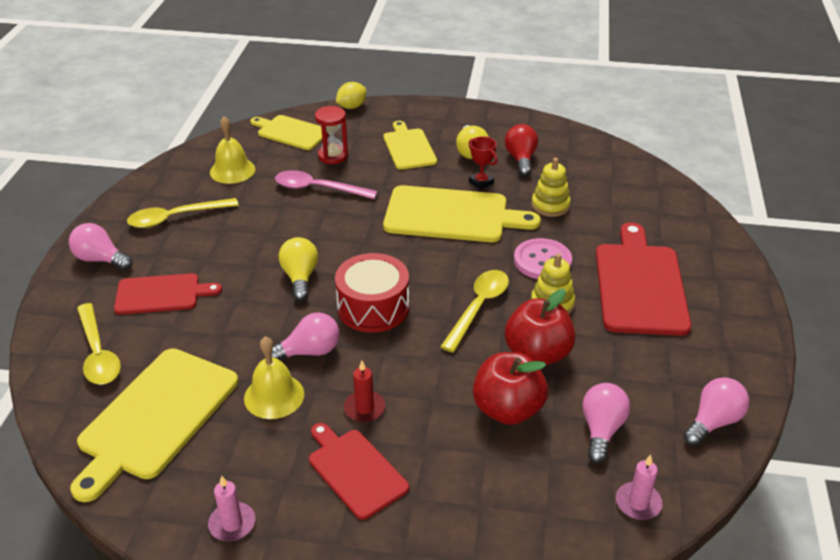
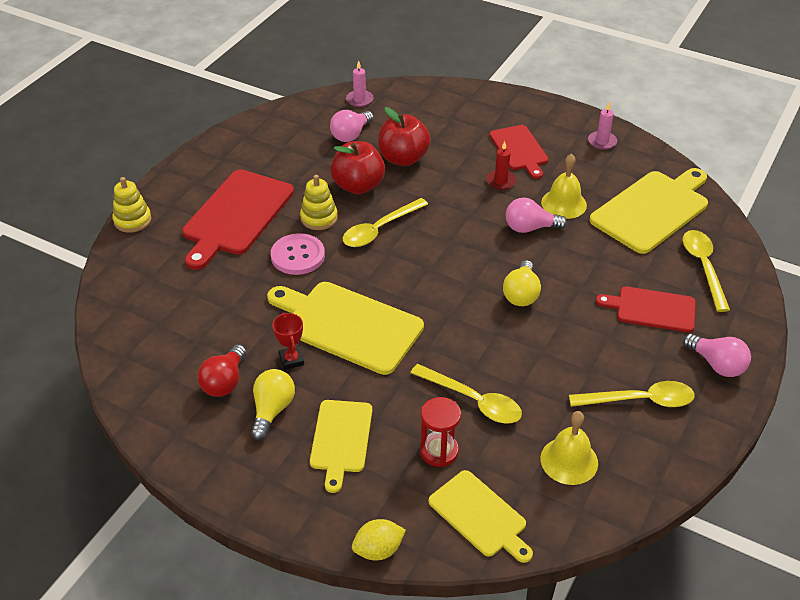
camera: 160 degrees left, 5 degrees up
pink spoon [275,170,378,199] -> yellow spoon [410,364,522,423]
red drum [335,253,409,333] -> none
yellow stacking toy [531,158,571,217] -> yellow stacking toy moved to [112,177,152,233]
pink light bulb [683,377,749,446] -> none

